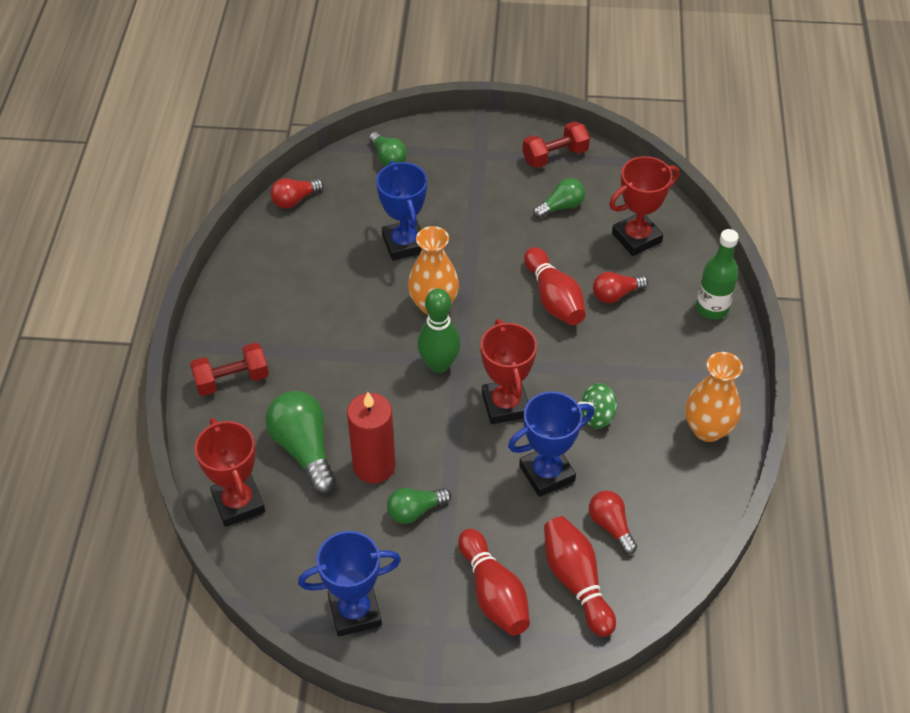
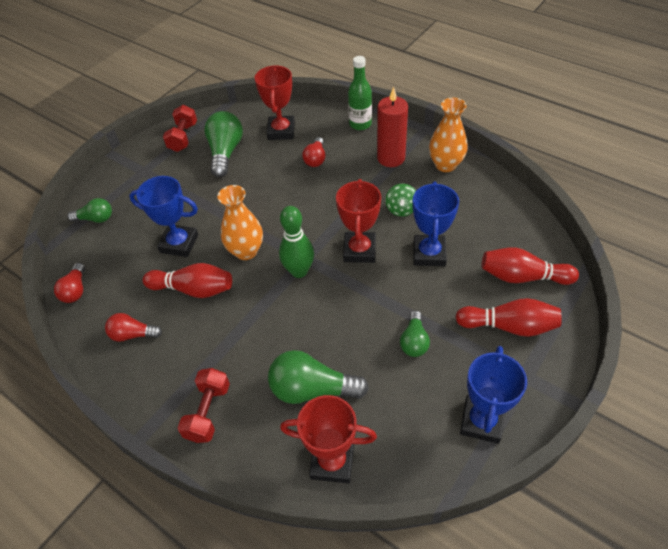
camera: 55 degrees left, 0 degrees up
red candle [347,392,395,484] -> red candle moved to [377,87,408,167]
red trophy [481,319,537,424] -> red trophy turned 75 degrees clockwise [336,179,381,263]
red bowling pin [524,247,586,325] -> red bowling pin moved to [142,263,232,298]
green light bulb [533,178,585,219] -> green light bulb [204,111,243,177], size x1.68
red light bulb [589,491,637,554] -> red light bulb moved to [105,313,162,342]

